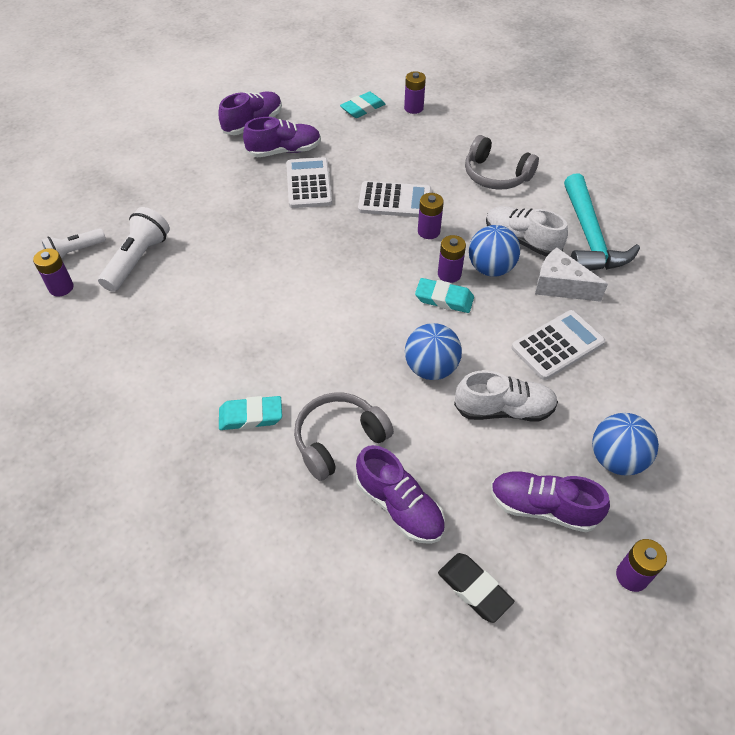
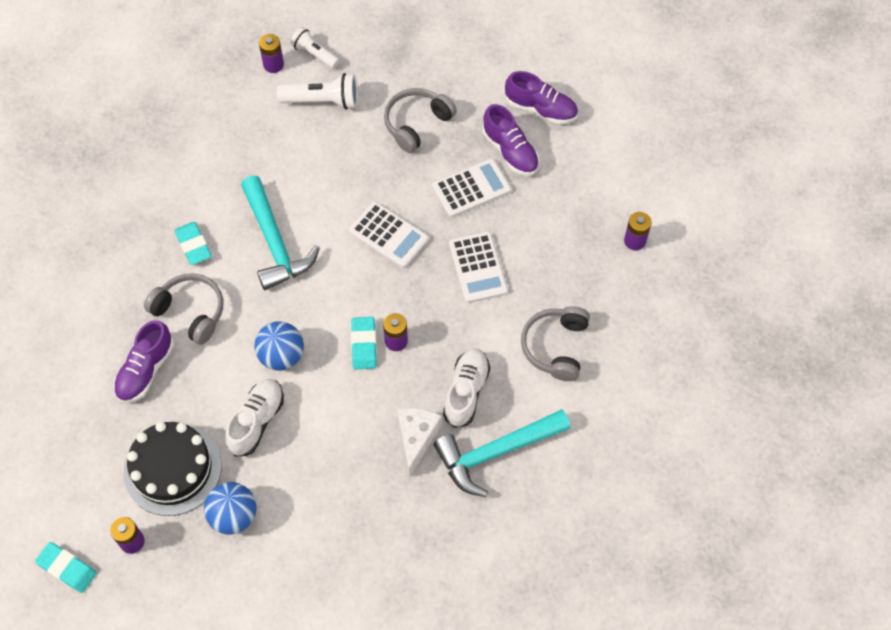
camera: 70 degrees right, 10 degrees up
turquoise eraser [340,92,385,118] -> turquoise eraser moved to [35,542,97,593]
purple battery [418,193,444,239] -> none
black eraser [438,553,514,623] -> none
white shoe [454,370,558,421] -> white shoe turned 135 degrees counterclockwise [225,379,284,457]
blue ball [469,225,520,277] -> none
purple shoe [491,471,610,532] -> black cake [124,422,222,516]
white calculator [511,310,605,380] -> white calculator moved to [349,202,429,268]
none -> turquoise hammer [241,176,320,290]
none -> grey headphones [384,88,457,153]

